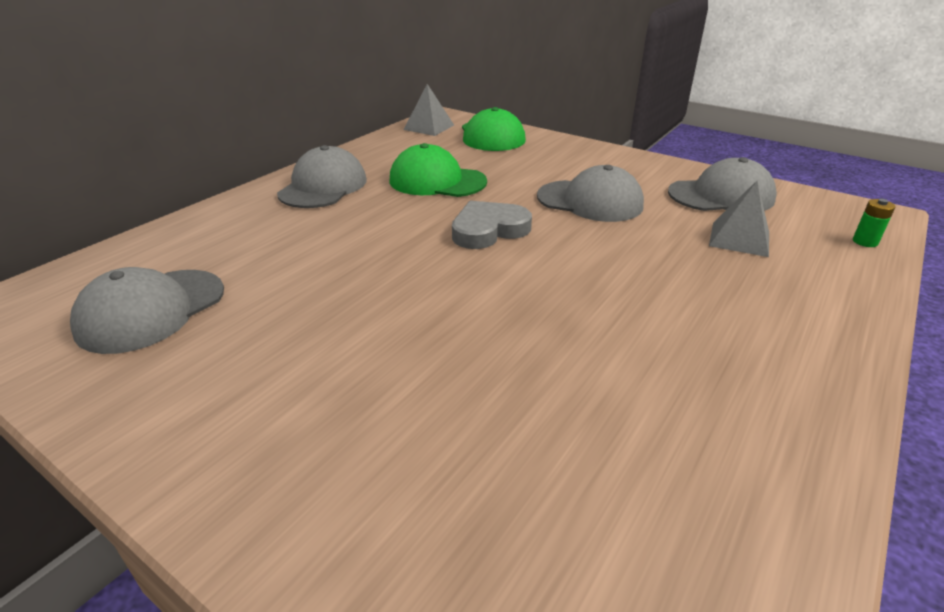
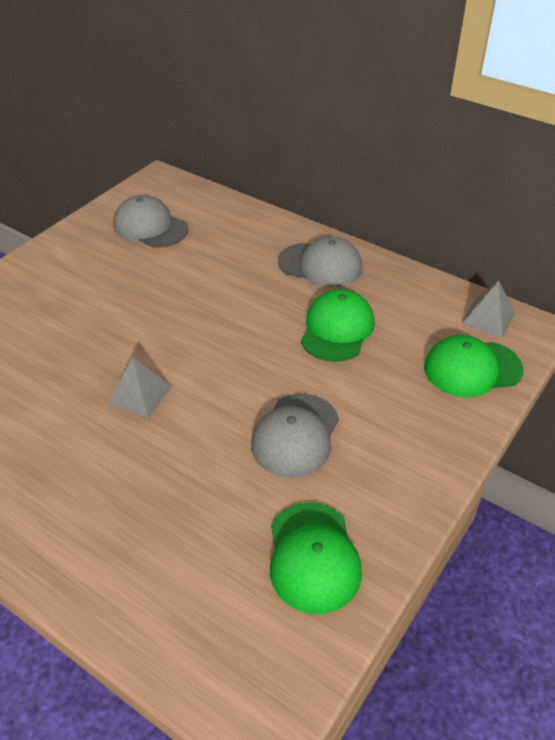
camera: 90 degrees right, 10 degrees up
grey heart [452,201,532,249] -> none
grey cap [668,157,777,211] -> green cap [270,502,362,614]
grey pyramid [709,181,769,257] -> grey pyramid moved to [107,357,172,419]
green battery [853,199,896,247] -> none

